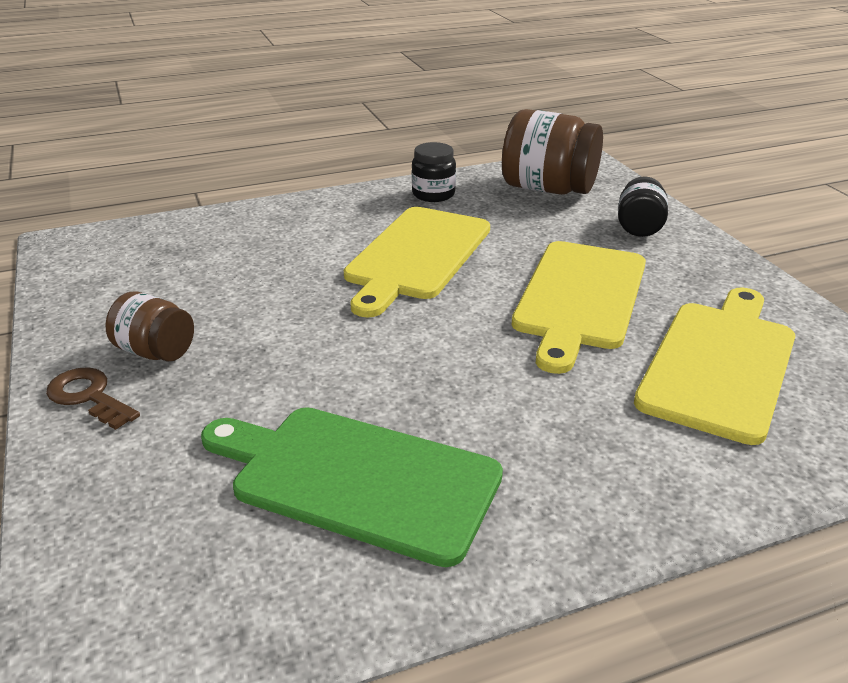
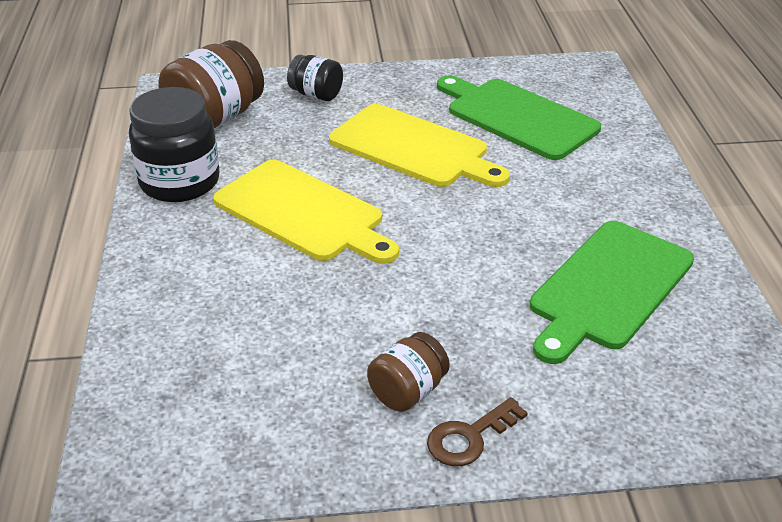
camera: 75 degrees left, 5 degrees up
black jar [412,142,456,202] -> black jar [129,87,220,202], size x1.76
yellow cutting board [634,287,795,445] -> green cutting board [437,75,601,160]

